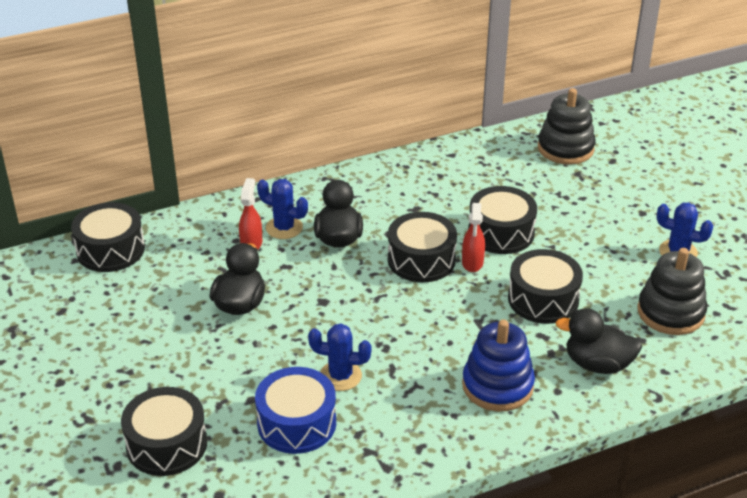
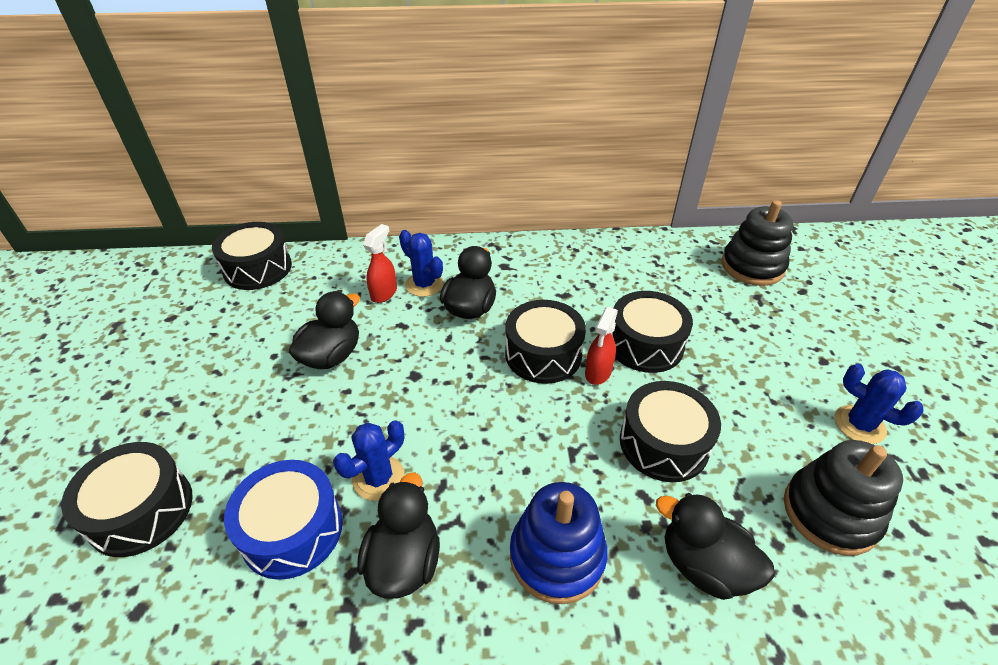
camera: 20 degrees right, 5 degrees up
blue cactus [308,324,372,391] -> blue cactus turned 75 degrees counterclockwise [333,420,405,501]
none -> black duck [357,472,440,599]

